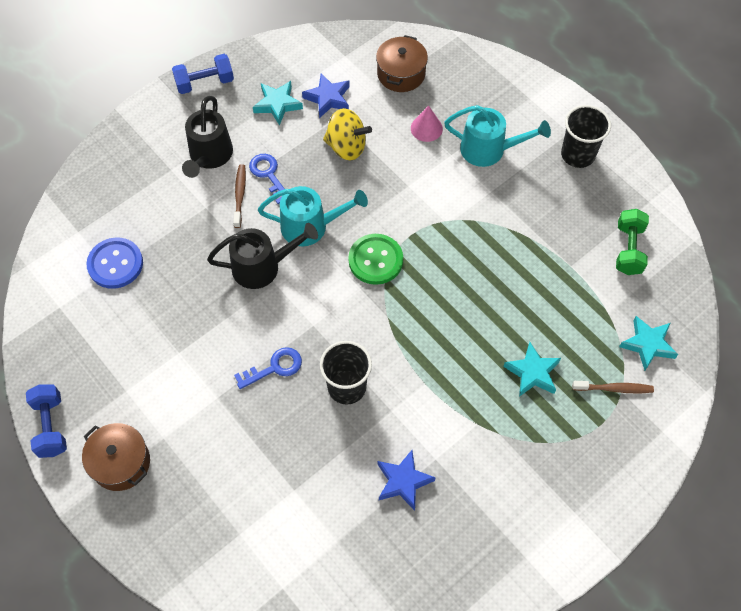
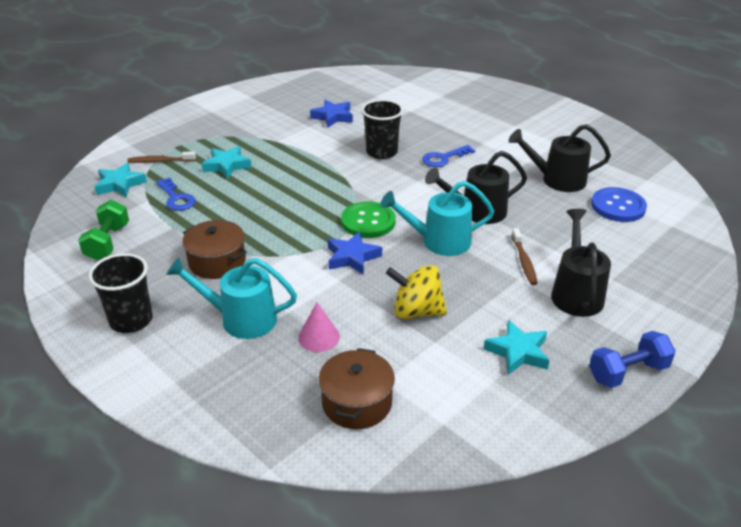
camera: 175 degrees right, 25 degrees down
blue dumbbell [26,384,67,458] -> none
brown pot [82,423,150,491] -> brown pot moved to [182,220,246,279]
blue key [249,154,284,204] -> blue key moved to [156,177,196,211]
blue star [302,73,350,118] -> blue star moved to [328,232,382,275]
none -> black watering can [508,124,611,192]

